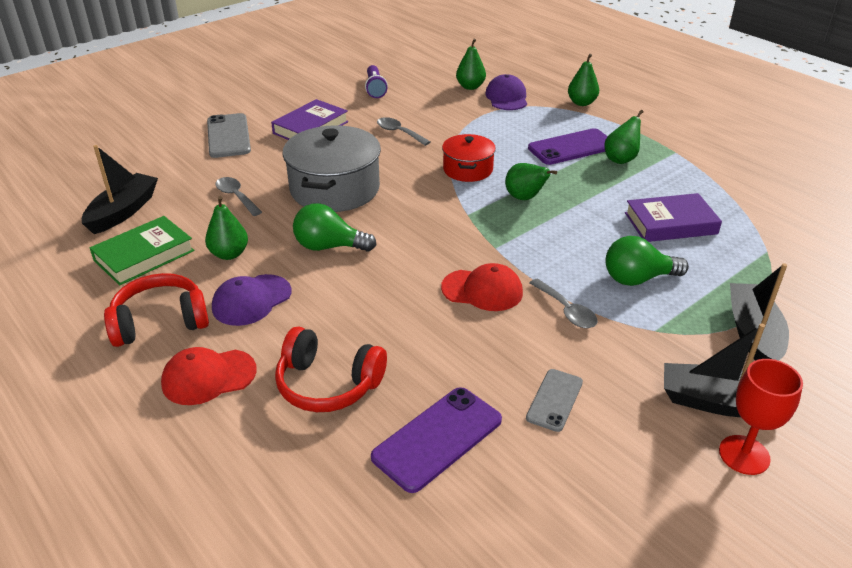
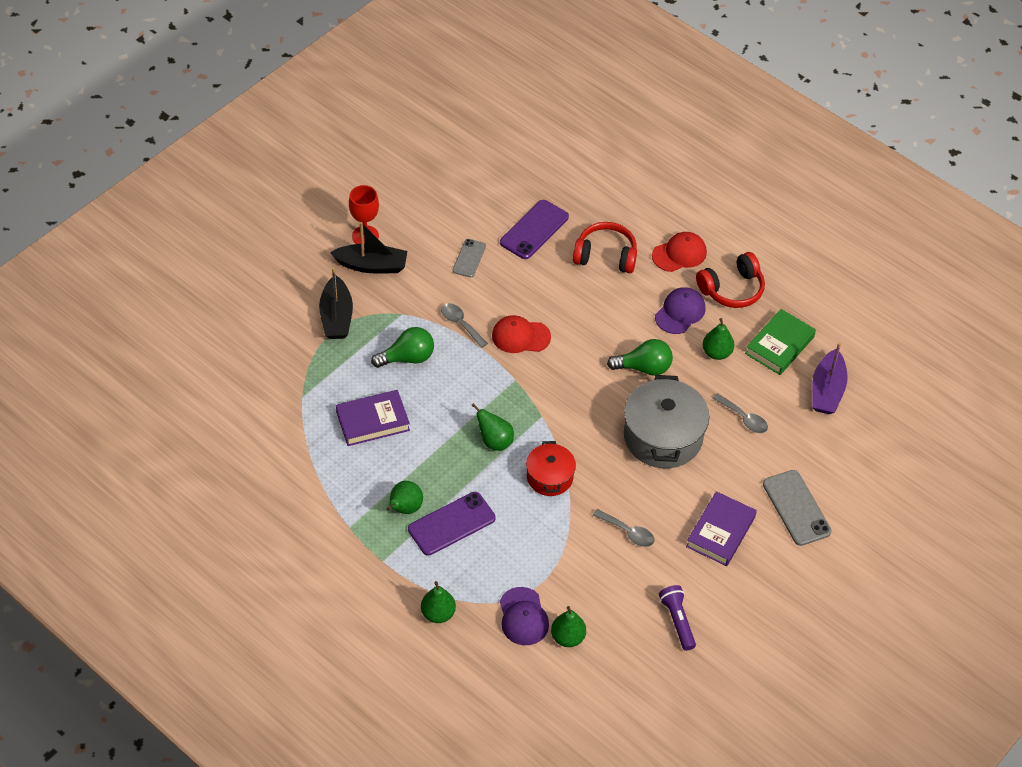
camera: 170 degrees right, 15 degrees up
black boat [82,145,158,234] -> purple boat [812,342,848,414]

